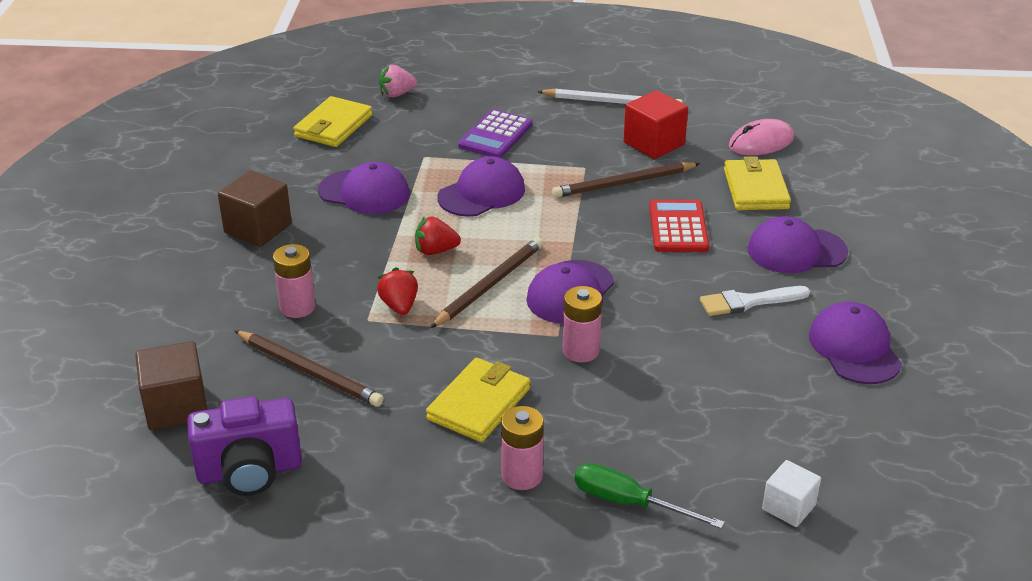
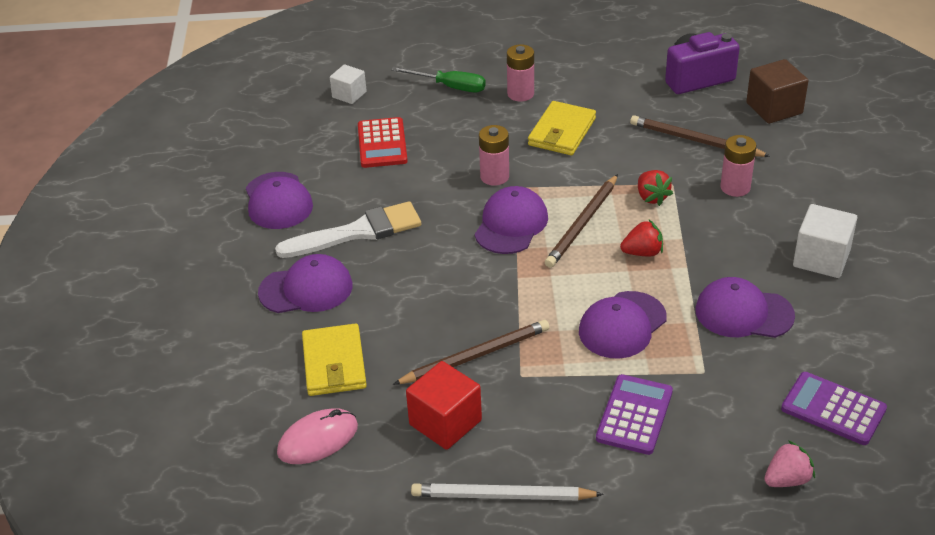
camera: 175 degrees right, 5 degrees up
brown cube [218,171,292,247] -> white cube [793,204,857,278]
yellow wallet [293,96,372,147] -> purple calculator [781,372,887,445]
red calculator [649,199,709,252] -> red calculator moved to [358,117,408,168]
white brush [700,286,810,316] -> white brush [275,201,421,258], size x1.51

